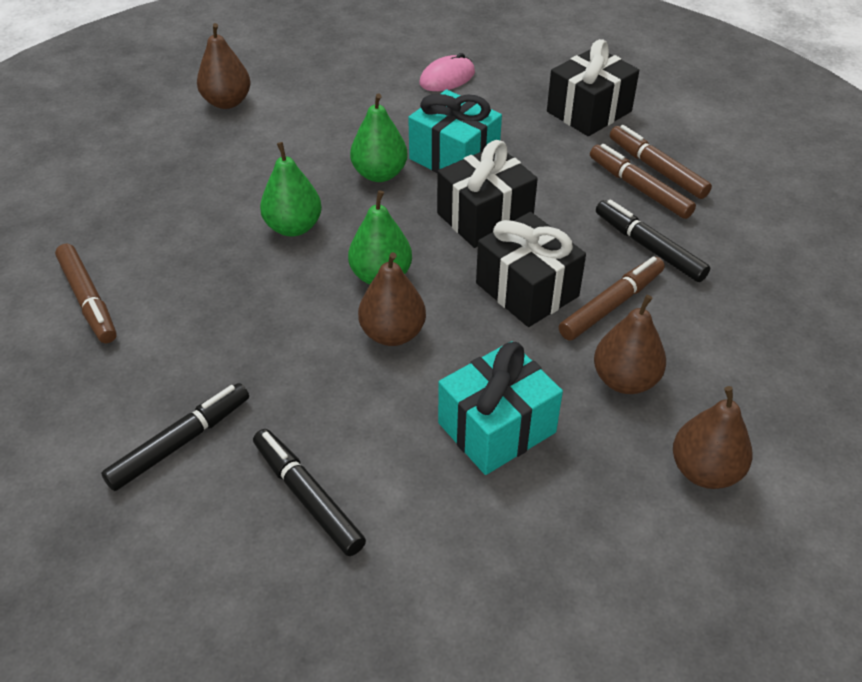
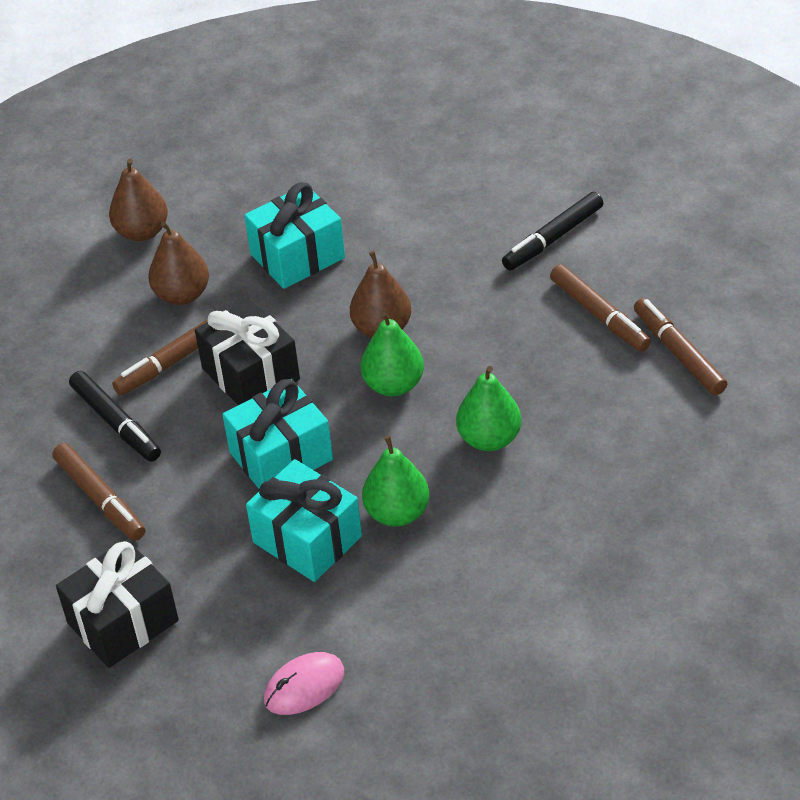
camera: 175 degrees left, 0 degrees up
brown pear [197,23,250,109] -> none
black marker [253,429,366,556] -> none
black gift [437,140,538,248] -> turquoise gift [222,379,333,489]
brown marker [610,125,712,199] -> brown marker moved to [550,264,651,352]

